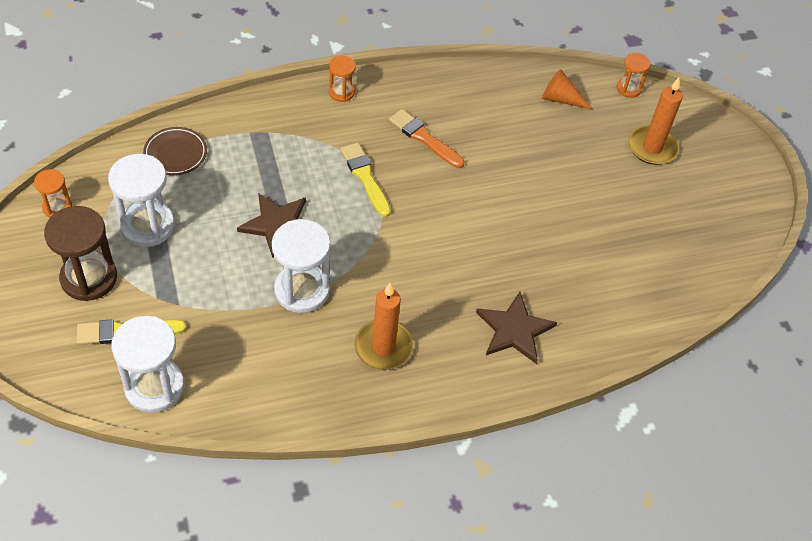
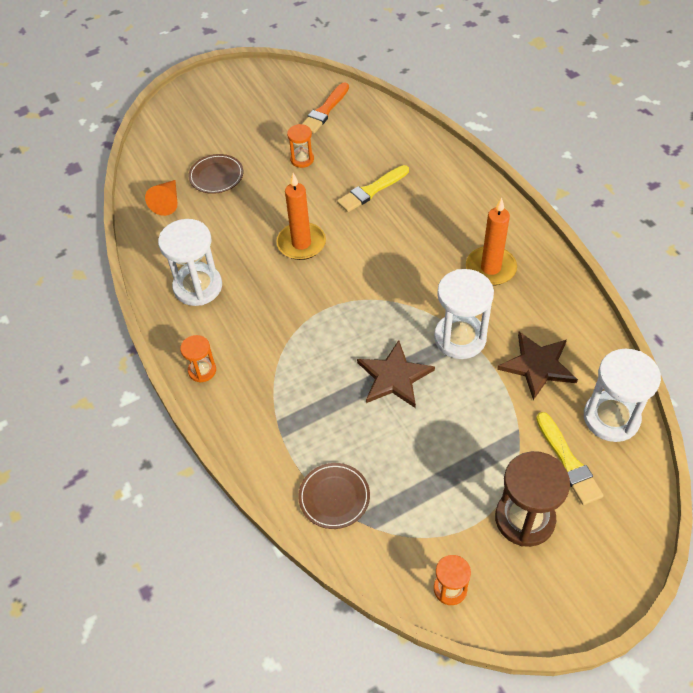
camera: 95 degrees left, 0 degrees up
white hourglass [108,154,175,247] -> white hourglass moved to [158,219,222,306]
yellow brush [340,142,391,217] -> yellow brush moved to [337,165,409,212]
orange brush [389,109,465,168] -> orange brush moved to [302,82,349,134]
brown star [476,292,557,364] -> brown star moved to [497,332,578,400]
orange hourglass [617,53,651,98] -> orange hourglass moved to [287,124,314,168]
orange candle [629,77,683,165] -> orange candle moved to [277,173,326,260]
none -> brown plate [188,154,243,194]

